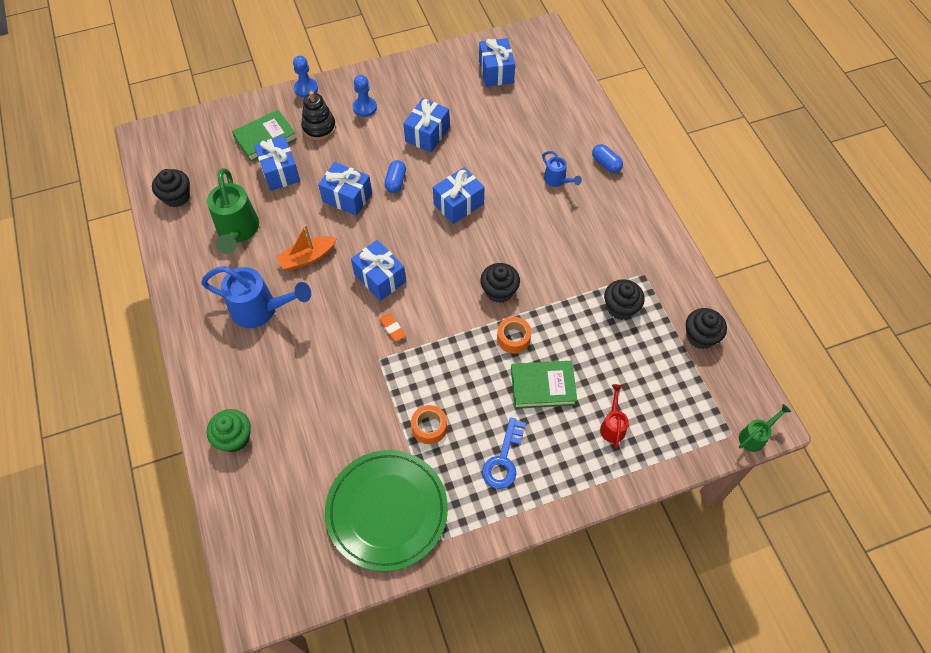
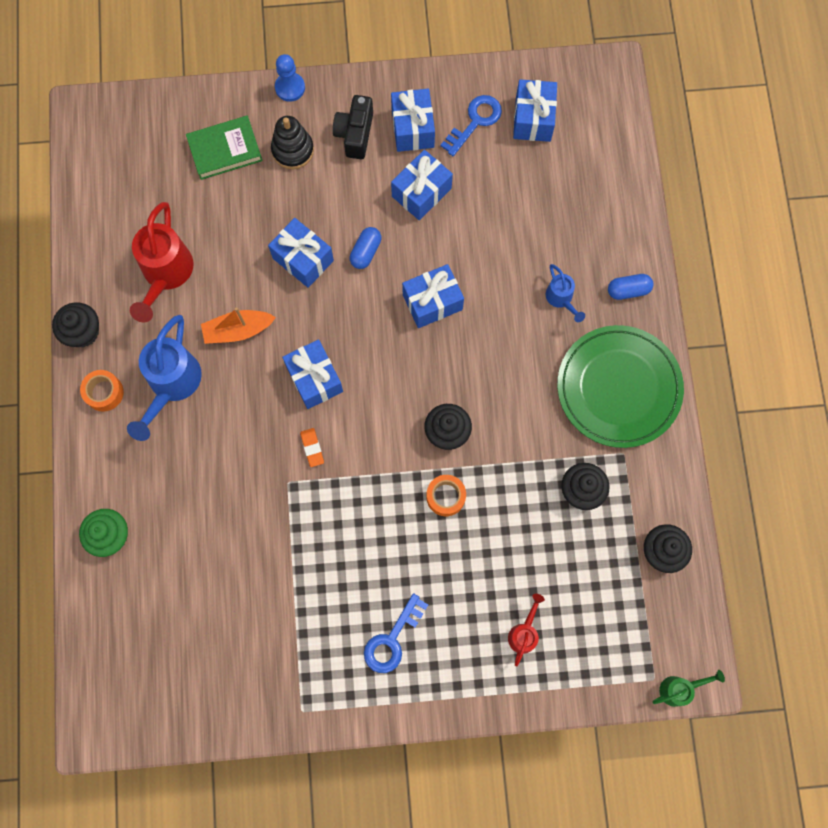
camera: 15 degrees right, 15 degrees up
black cupcake [152,169,190,207] -> black cupcake moved to [52,302,99,347]
blue watering can [201,266,311,328] -> blue watering can turned 75 degrees clockwise [127,315,202,441]
green watering can [207,168,259,254] -> red watering can [130,202,193,322]
blue gift [254,136,300,191] -> blue gift moved to [391,89,435,152]
green plate [325,450,448,572] -> green plate moved to [557,325,684,448]
blue pawn [353,75,377,117] -> black camera [333,95,373,159]
orange tape [411,405,447,444] -> orange tape moved to [80,370,124,412]
green book [511,361,577,409] -> none
blue capsule [592,144,623,173] -> blue capsule turned 75 degrees counterclockwise [608,274,654,300]
none -> blue key [440,95,502,156]

